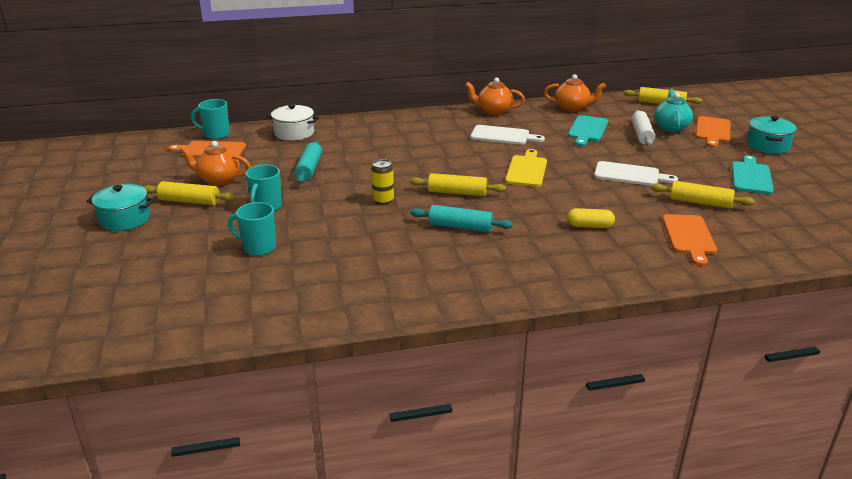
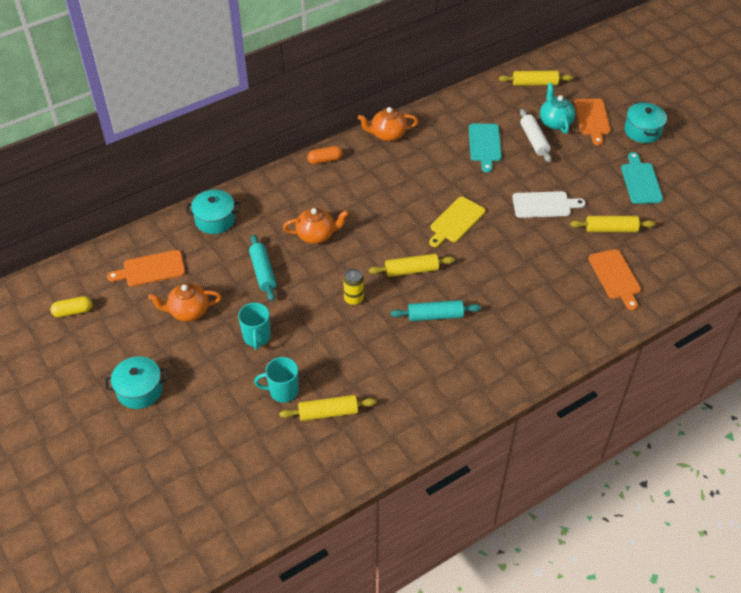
camera: 20 degrees left, 20 degrees up
yellow rolling pin [144,181,236,205] -> yellow rolling pin moved to [279,395,376,421]
turquoise mug [191,99,230,139] -> none
white pot [266,104,319,141] -> turquoise pot [186,190,240,234]
white cutting board [470,125,545,145] -> none
yellow cutting board [505,149,547,187] -> yellow cutting board turned 135 degrees counterclockwise [429,197,485,247]
orange teapot [544,74,606,112] -> orange teapot moved to [283,208,349,244]
yellow capsule [567,208,615,228] -> yellow capsule moved to [50,296,92,317]
none -> orange capsule [307,146,343,164]

